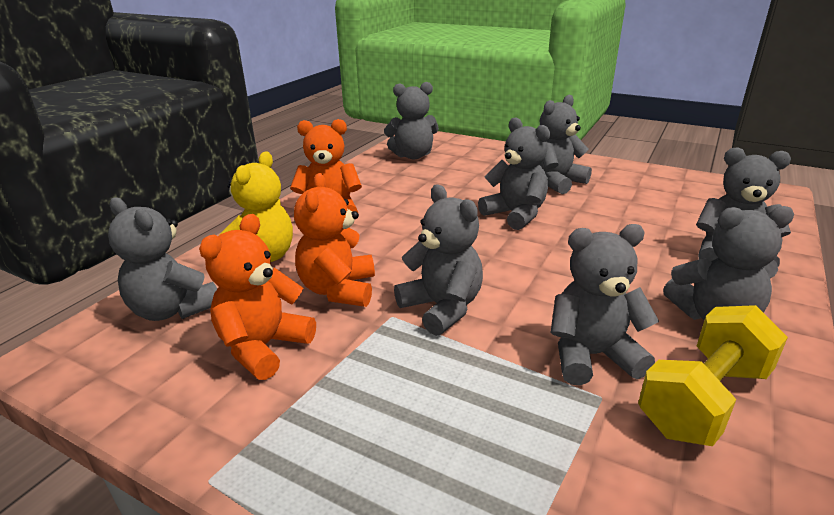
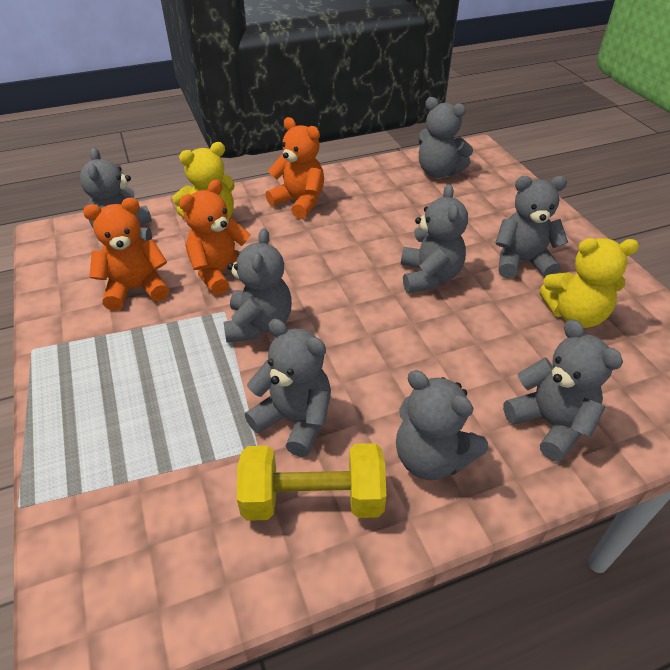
camera: 40 degrees right, 15 degrees up
none -> yellow teddy bear [539,238,639,328]

